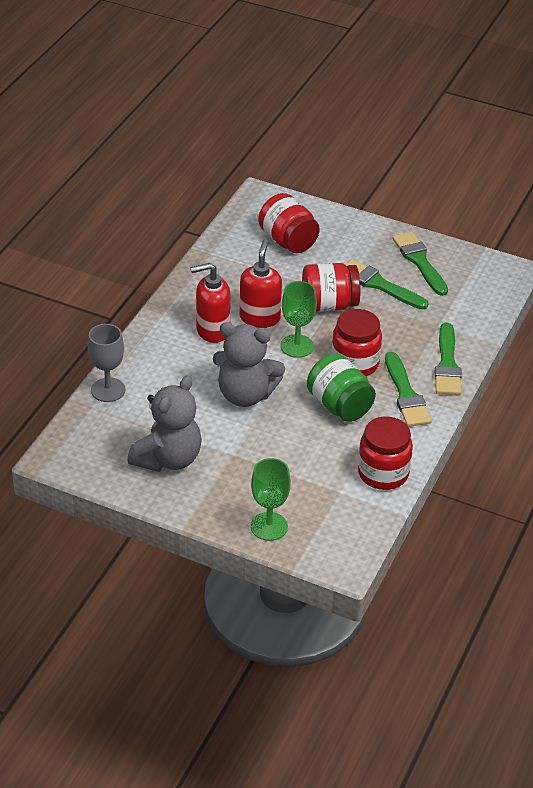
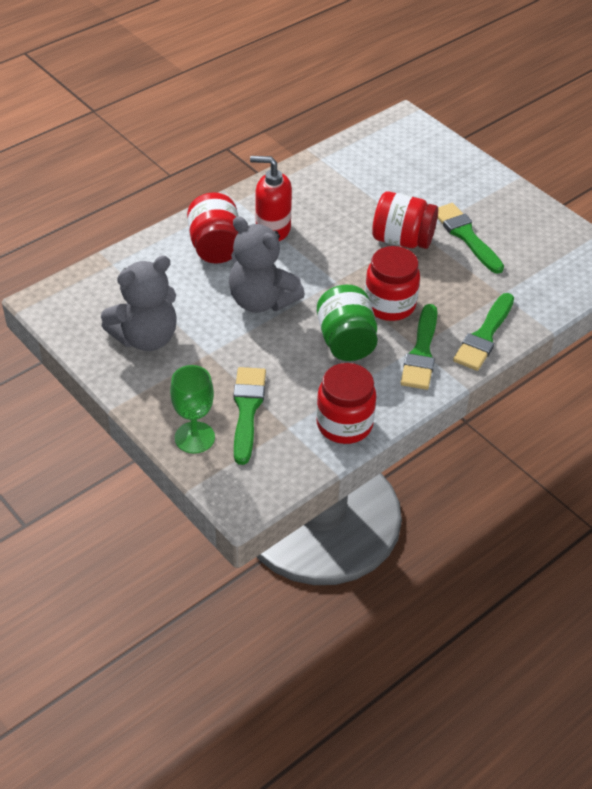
camera: 25 degrees right, 5 degrees up
grey goblet [88,324,126,402] -> none
red soap dispenser [240,239,282,328] -> none
red jar [258,193,320,253] -> red jar moved to [187,192,239,264]
green goblet [281,281,317,358] -> none
green brush [392,232,448,296] -> green brush moved to [233,367,266,465]

